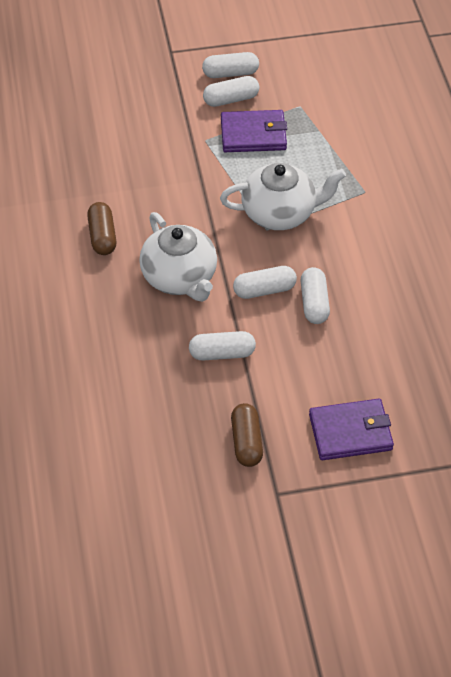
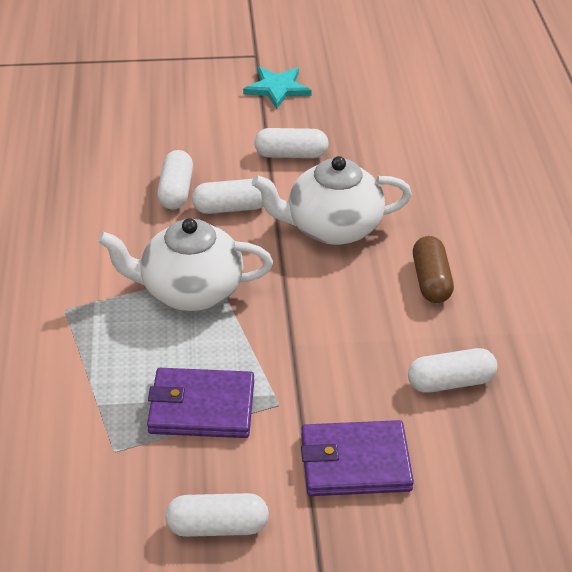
camera: 175 degrees left, 10 degrees down
white teapot [139,212,217,302] -> white teapot turned 75 degrees counterclockwise [252,156,412,245]
white capsule [203,76,259,107] -> white capsule moved to [408,348,497,393]
brown capsule [231,403,263,467] -> turquoise star [243,67,312,109]
purple wallet [309,399,394,460] -> purple wallet moved to [301,420,414,496]

